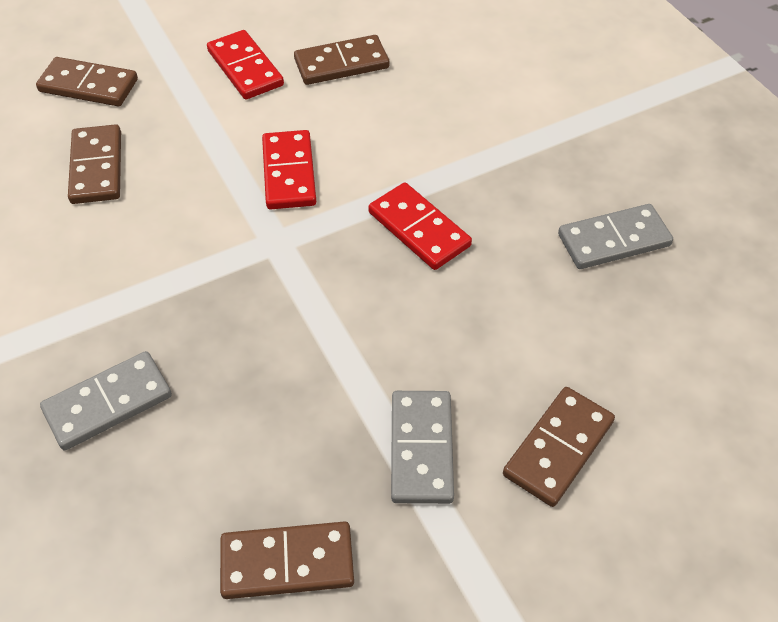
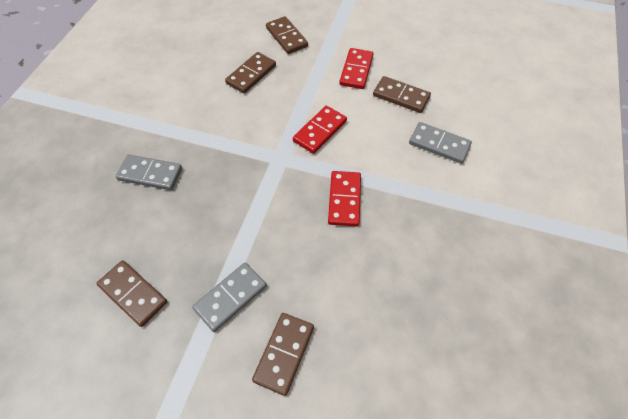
camera: 45 degrees right, 5 degrees up
brown domino [503,387,615,507] -> brown domino turned 60 degrees counterclockwise [252,313,314,396]
grey domino [558,204,673,269] -> grey domino moved to [409,122,472,164]

